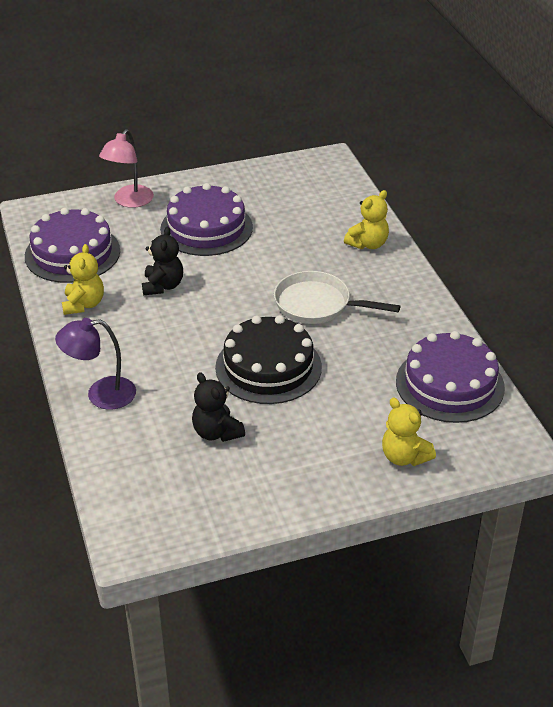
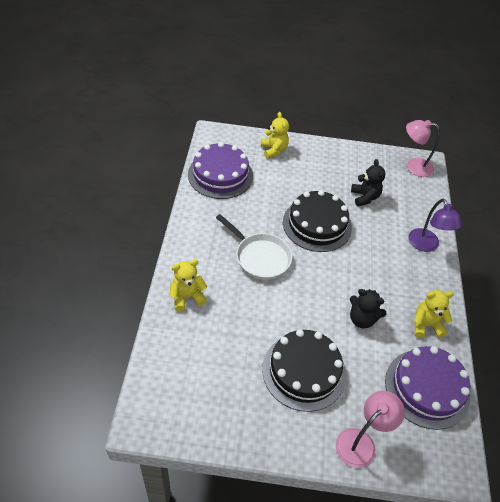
camera: 160 degrees left, 10 degrees up
purple lamp [55,318,136,410] -> purple lamp turned 60 degrees clockwise [408,199,463,252]
yellow teddy bear [62,244,104,315] -> yellow teddy bear turned 60 degrees clockwise [414,290,454,338]
black teddy bear [142,227,183,295] -> black teddy bear turned 90 degrees counterclockwise [350,289,386,329]
purple cake [160,183,253,256] -> black cake [262,329,346,412]
none -> pink lamp [406,120,440,177]

